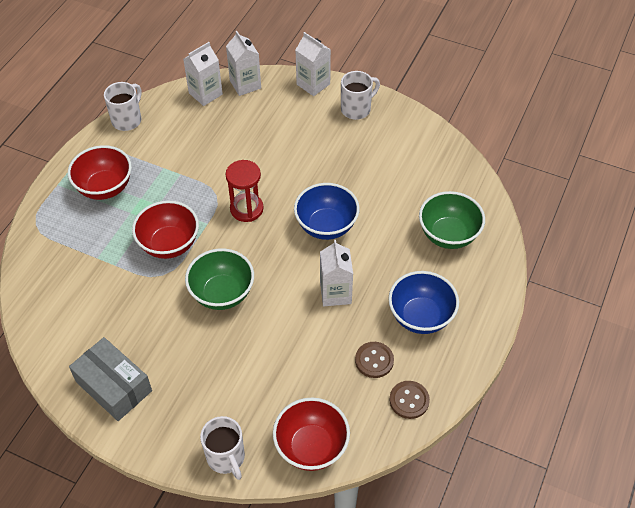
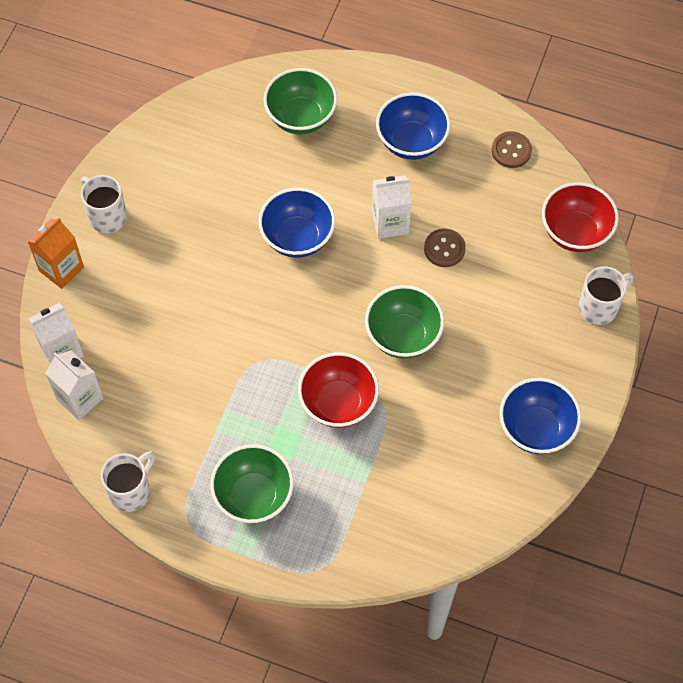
camera: 95 degrees left, 10 degrees up
red bowl [68,145,132,200] -> green bowl [210,444,294,523]
grey box [69,337,152,421] -> blue bowl [499,378,581,454]
white mug [104,82,142,131] -> white mug turned 105 degrees clockwise [101,451,155,512]
red hourglass [225,160,263,222] -> none
white carton [296,32,331,96] -> orange carton [27,218,84,289]
brown button [355,342,394,378] -> brown button moved to [424,229,466,267]

